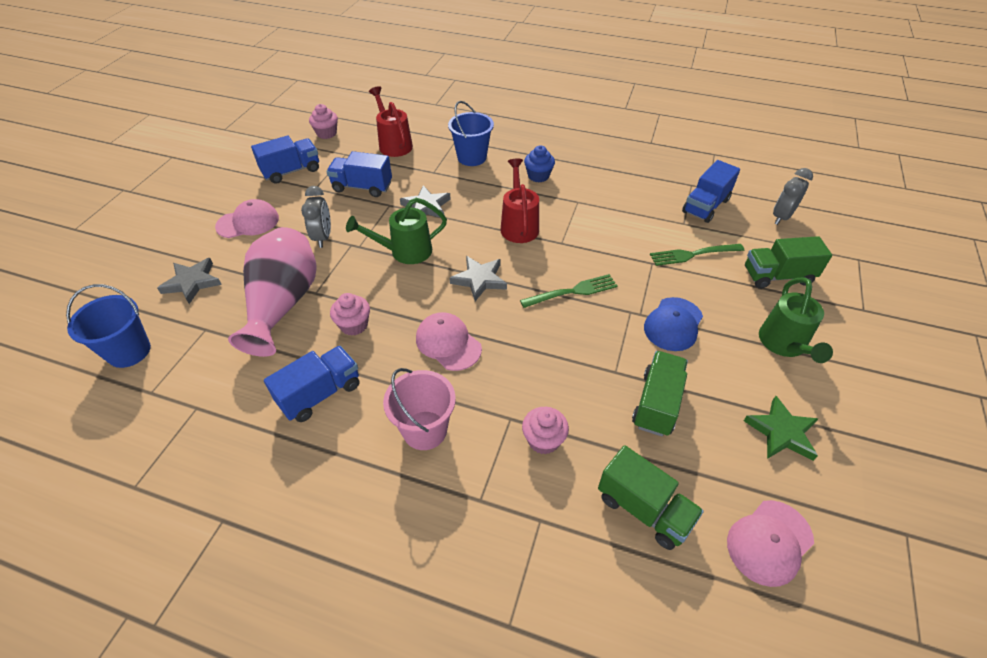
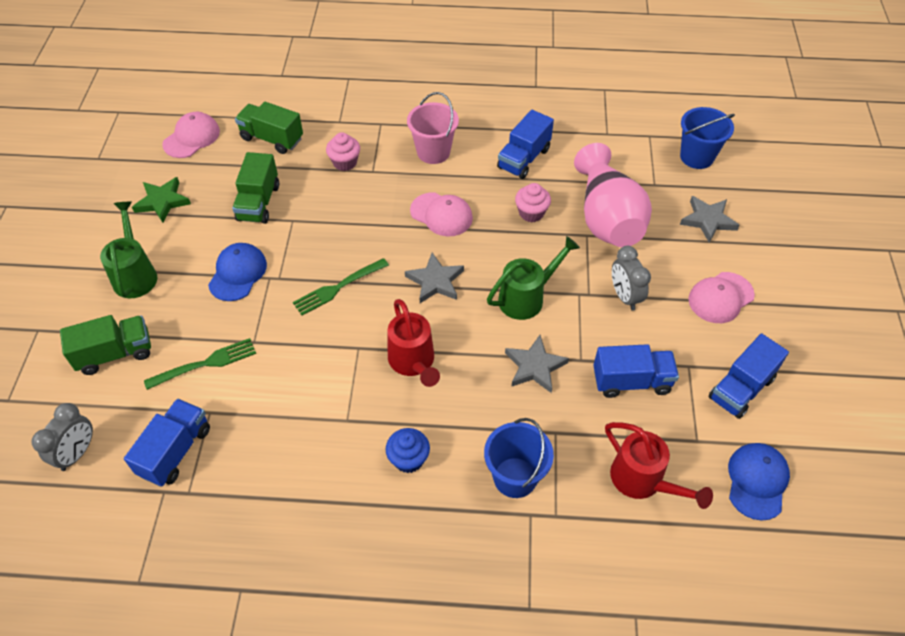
camera: 165 degrees right, 5 degrees up
pink cupcake [309,104,338,139] -> blue cap [728,443,790,521]

